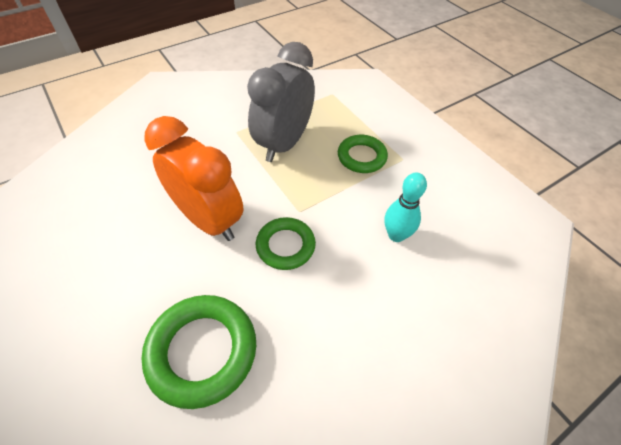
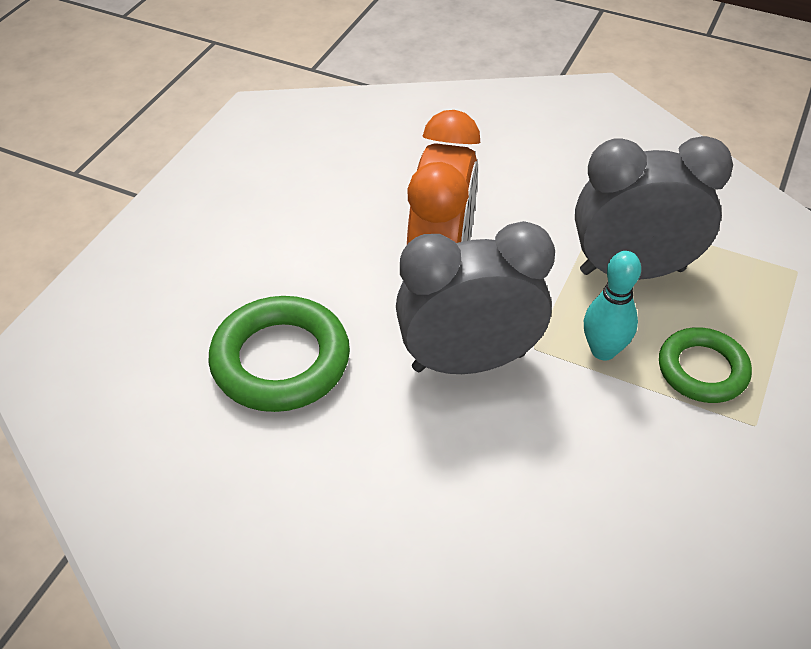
camera: 60 degrees right, 5 degrees down
green ring [256,217,316,270] -> grey clock [396,221,555,374]
turquoise bowling pin [385,172,427,242] -> turquoise bowling pin moved to [584,251,641,361]

